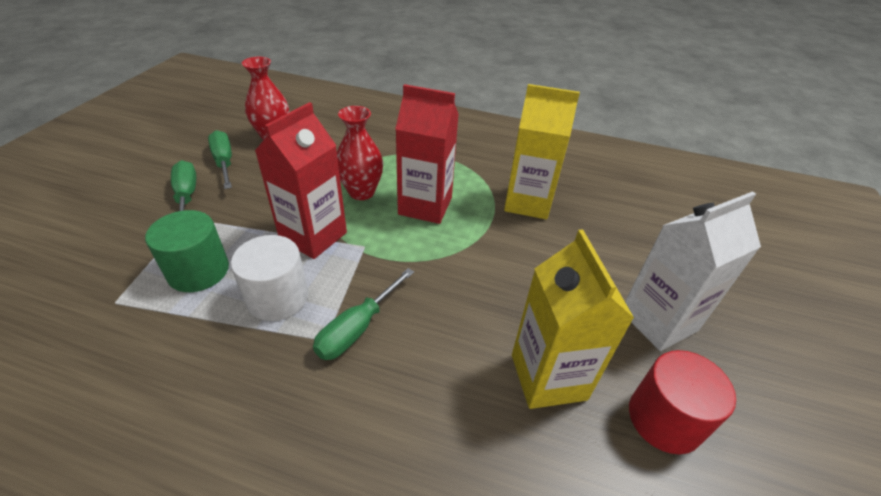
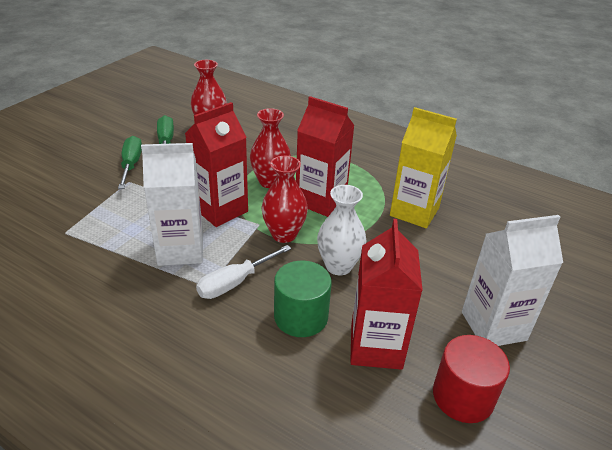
camera: 15 degrees right, 5 degrees down
green cylinder [145,210,229,292] -> green cylinder moved to [274,260,332,337]
white cylinder [231,235,308,321] -> white carton [141,143,203,266]
green screwdriver [313,268,414,360] -> white screwdriver [196,245,291,299]
yellow carton [512,229,634,409] -> red carton [350,219,423,370]
none -> red vase [261,156,308,243]
none -> white vase [317,185,366,275]

